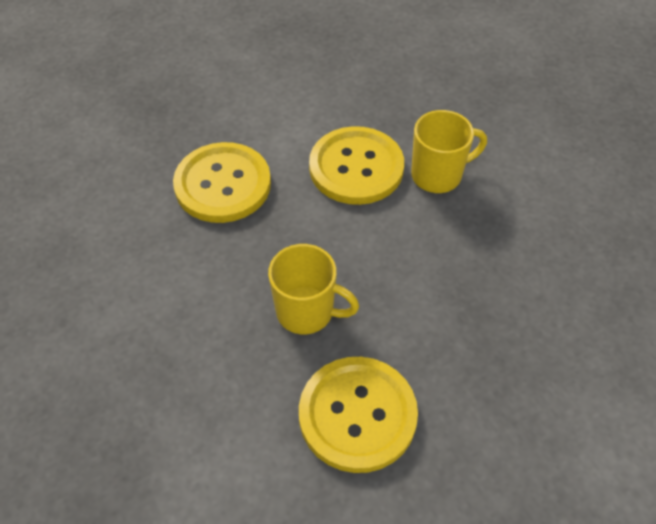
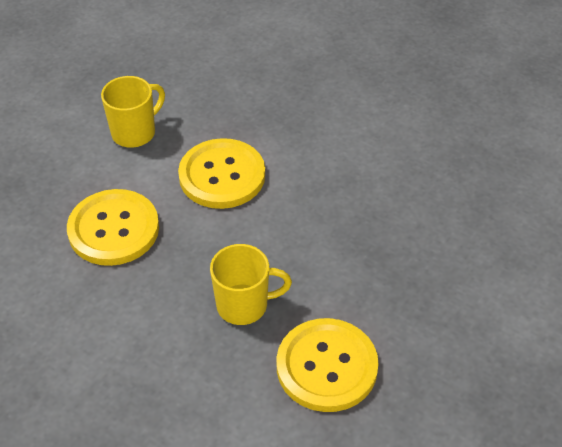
camera: 25 degrees left, 5 degrees down
yellow mug [411,110,487,193] -> yellow mug moved to [101,76,165,148]

